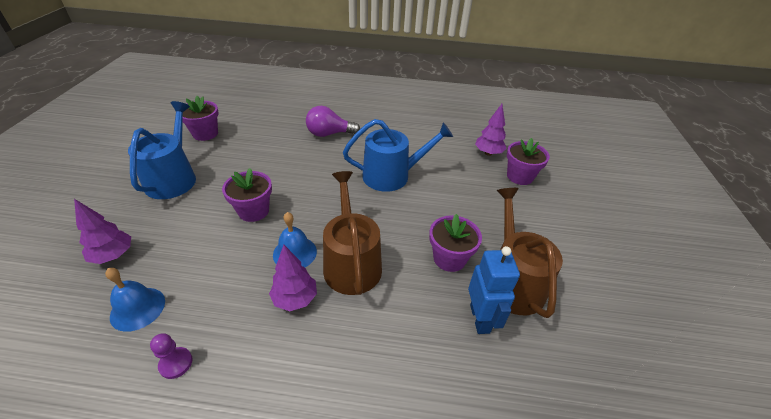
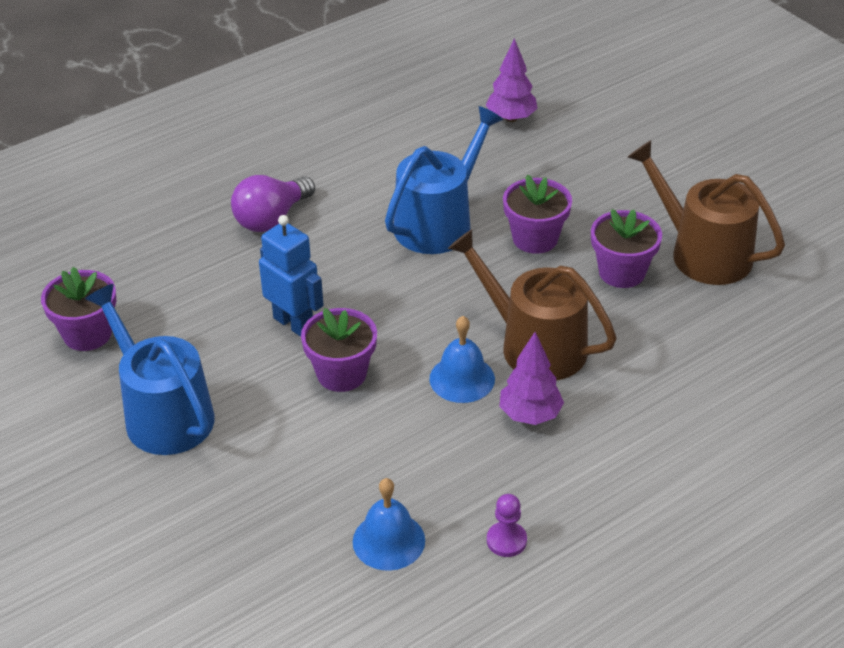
camera: 40 degrees left, 0 degrees up
purple tree [74,199,131,264] -> none
blue robot [468,246,520,334] -> blue robot moved to [259,215,324,337]
purple flower pot [507,138,550,185] -> purple flower pot moved to [503,174,572,254]

